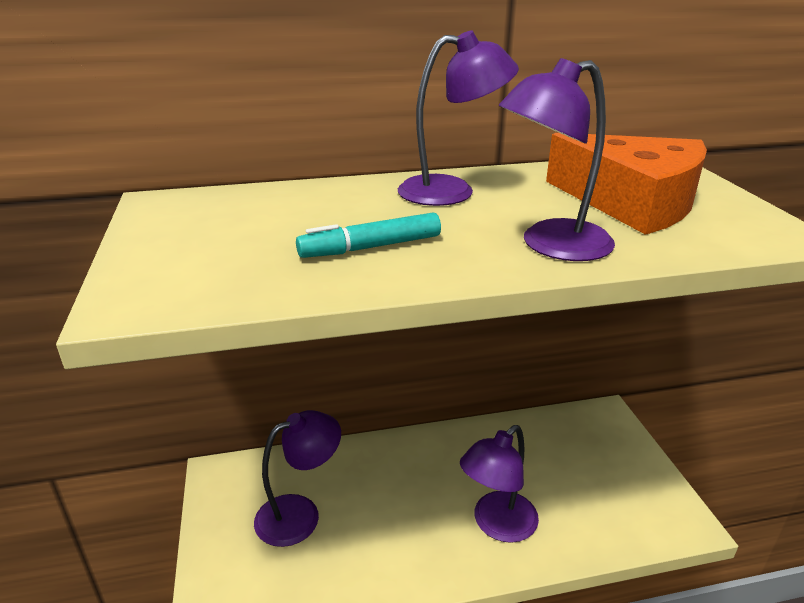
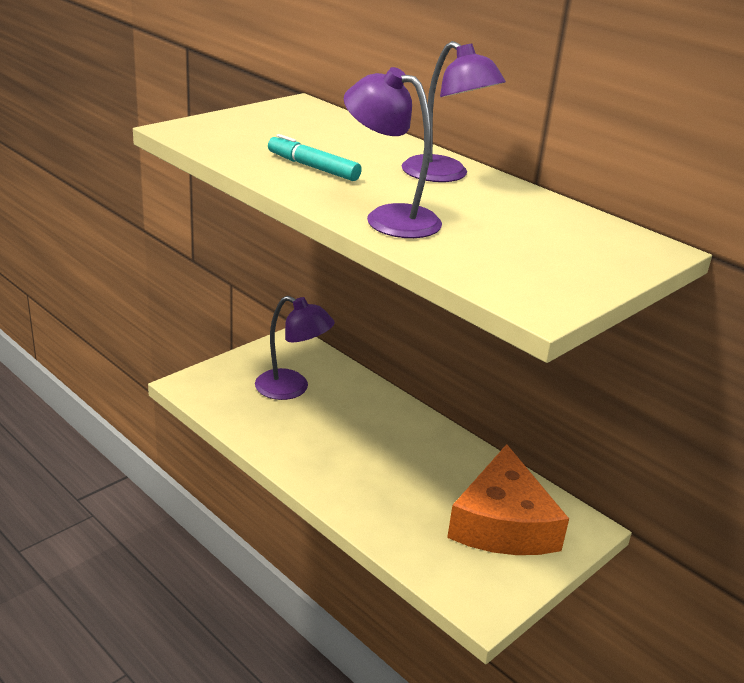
camera: 55 degrees right, 0 degrees up
purple lamp [460,425,539,543] -> none
orange cheese [546,132,707,235] -> orange cheese moved to [447,444,569,555]

